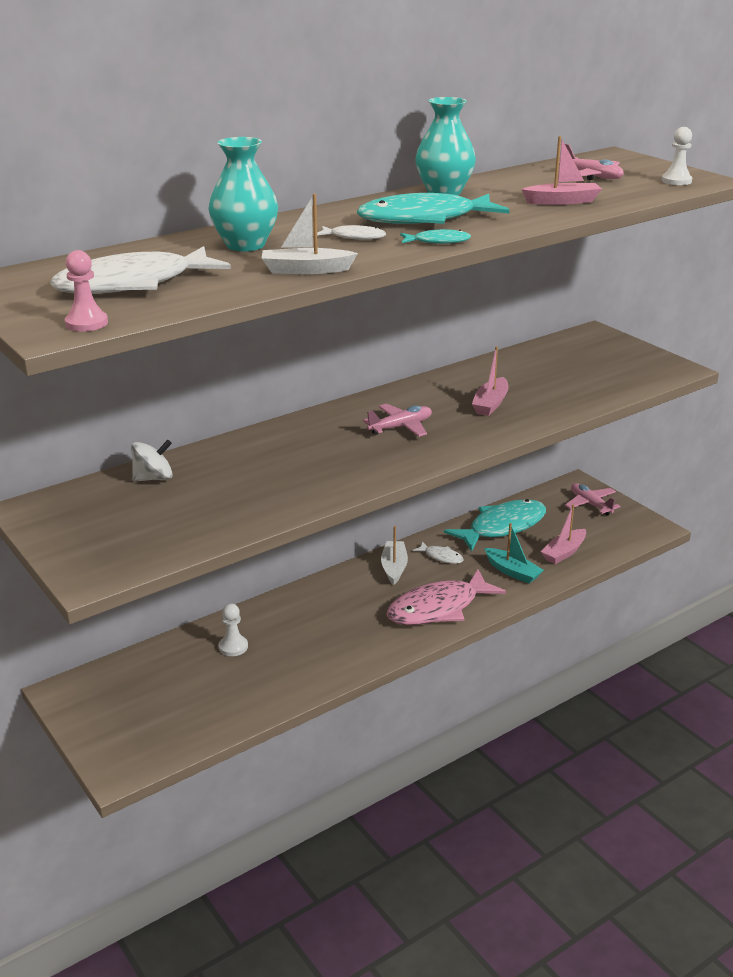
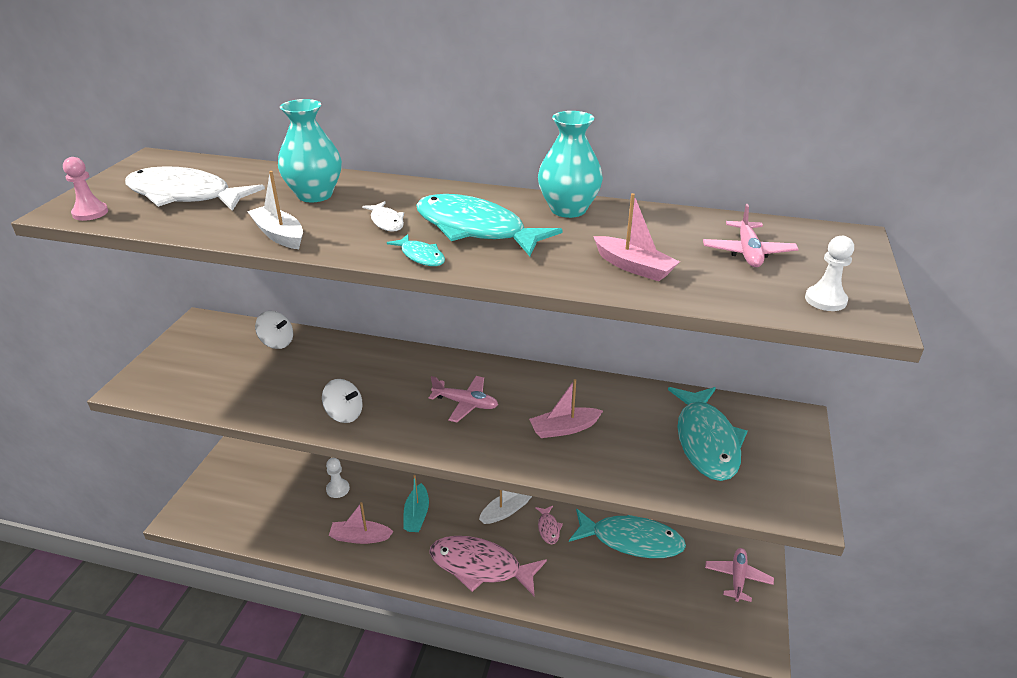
camera: 50 degrees right, 5 degrees up
white fish [413,541,464,564] -> pink fish [535,506,563,544]
turquoise boat [484,523,544,584] -> turquoise boat moved to [403,475,429,532]
pink boat [541,504,586,564] -> pink boat moved to [329,502,393,544]
none -> white spinning top [322,379,363,423]
none -> turquoise fish [668,387,748,481]

